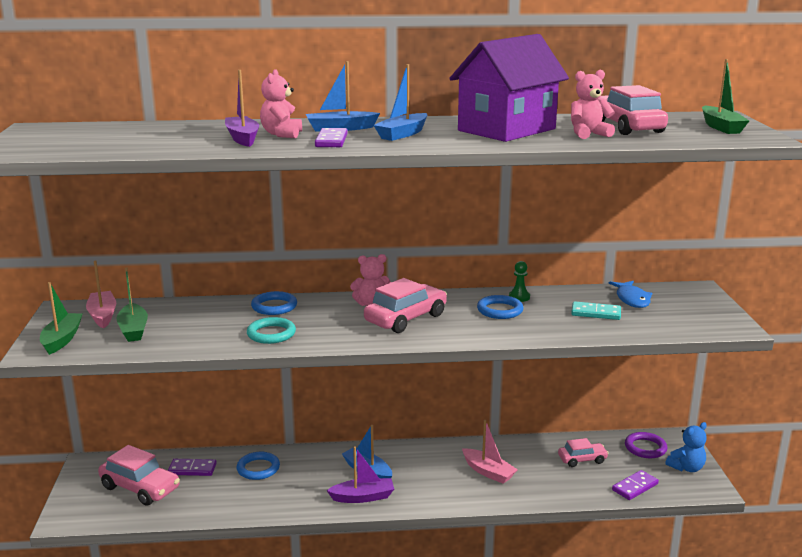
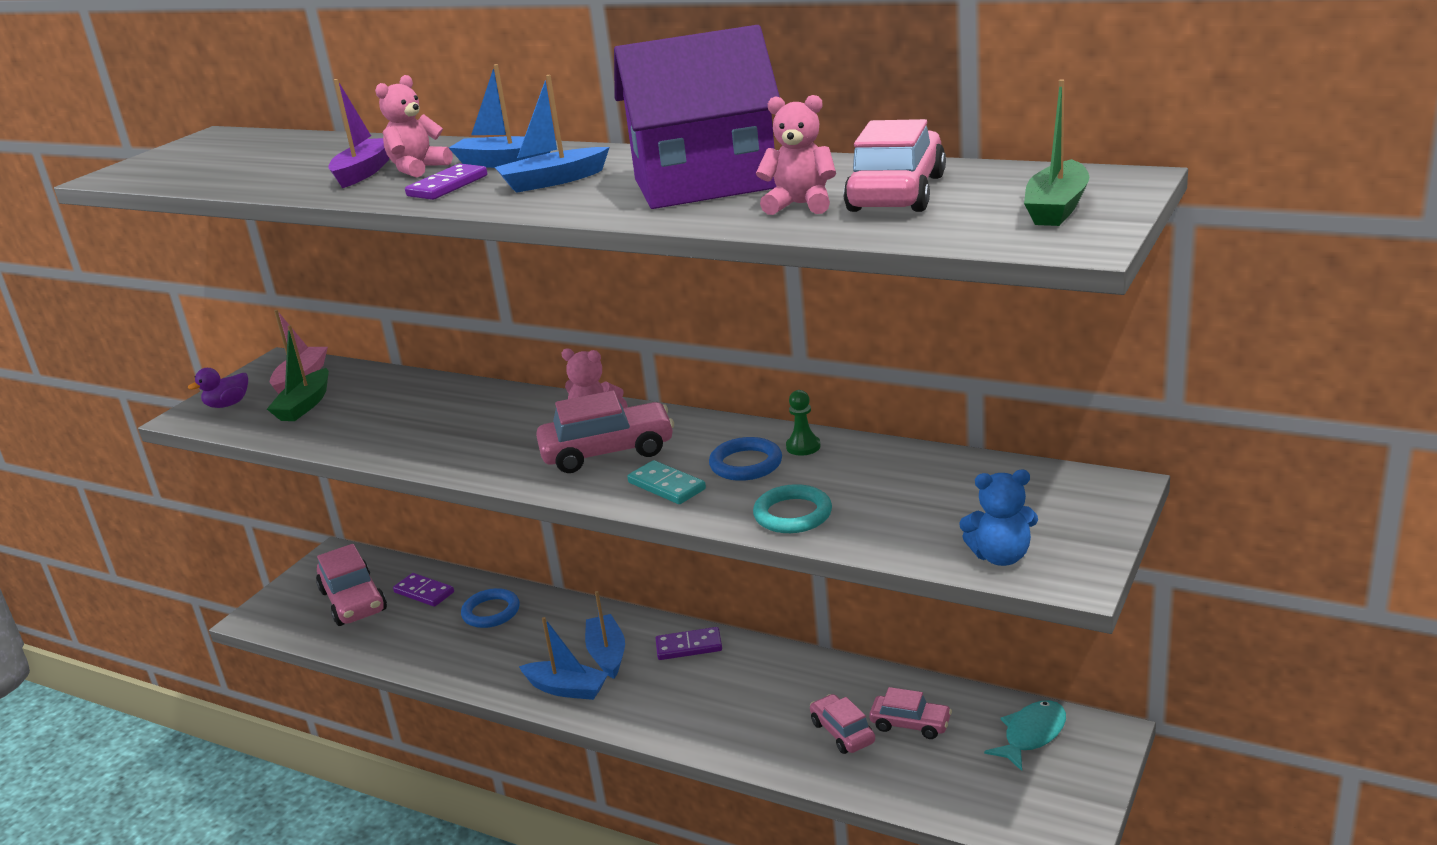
camera: 35 degrees right, 5 degrees up
green boat [40,282,82,355] -> purple duck [188,368,248,408]
turquoise ring [247,317,296,344] -> turquoise ring moved to [753,484,832,533]
blue ring [251,291,297,315] -> none
purple boat [326,447,394,503] -> blue boat [519,617,609,700]
pink boat [462,420,518,484] -> none
turquoise domino [571,301,621,320] -> turquoise domino moved to [627,460,706,504]
blue fish [608,281,652,308] -> none
purple domino [612,470,659,500] -> purple domino moved to [656,627,722,660]
purple ring [625,432,667,458] -> turquoise fish [984,700,1066,771]
blue teddy bear [666,422,707,472] -> blue teddy bear moved to [959,470,1038,566]
none -> pink car [810,694,875,754]

